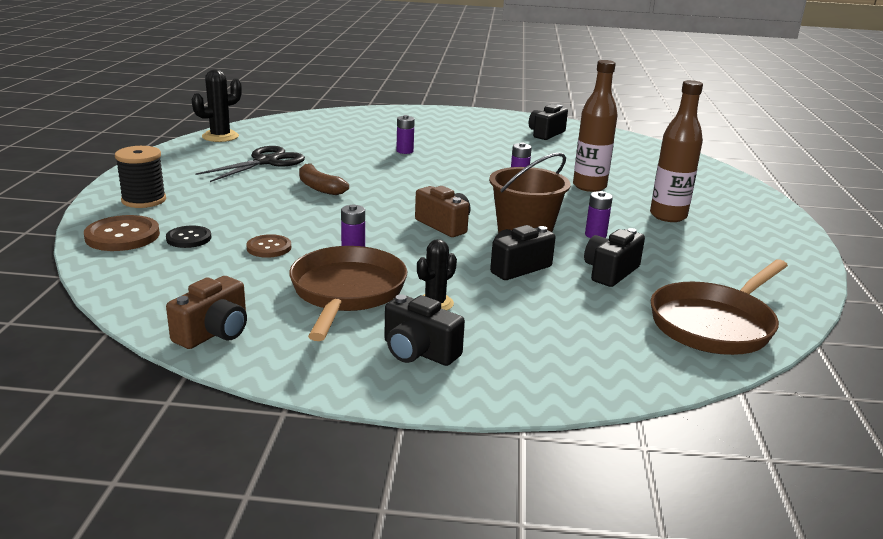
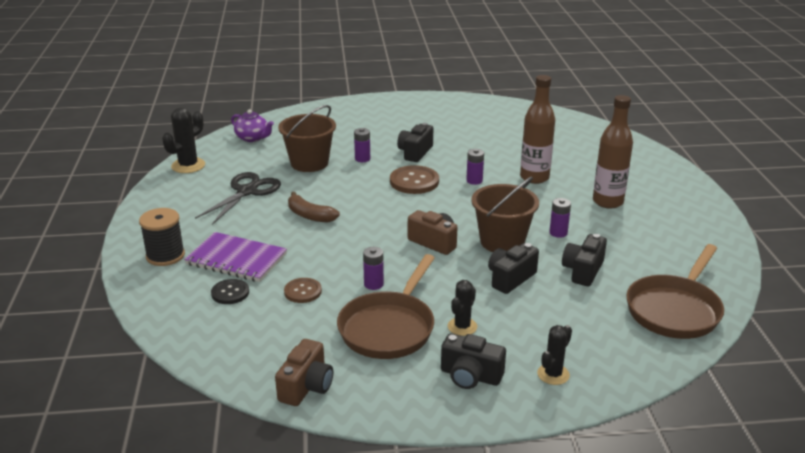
camera: 10 degrees left, 5 degrees up
brown button [84,215,160,251] -> brown button moved to [390,165,439,194]
brown pan [289,246,407,341] -> brown pan turned 150 degrees counterclockwise [337,254,435,359]
black camera [529,104,568,140] -> black camera moved to [397,123,433,162]
none -> purple notebook [184,232,287,282]
none -> purple teapot [231,109,274,142]
none -> brown bucket [278,105,336,172]
none -> black cactus [537,325,572,385]

